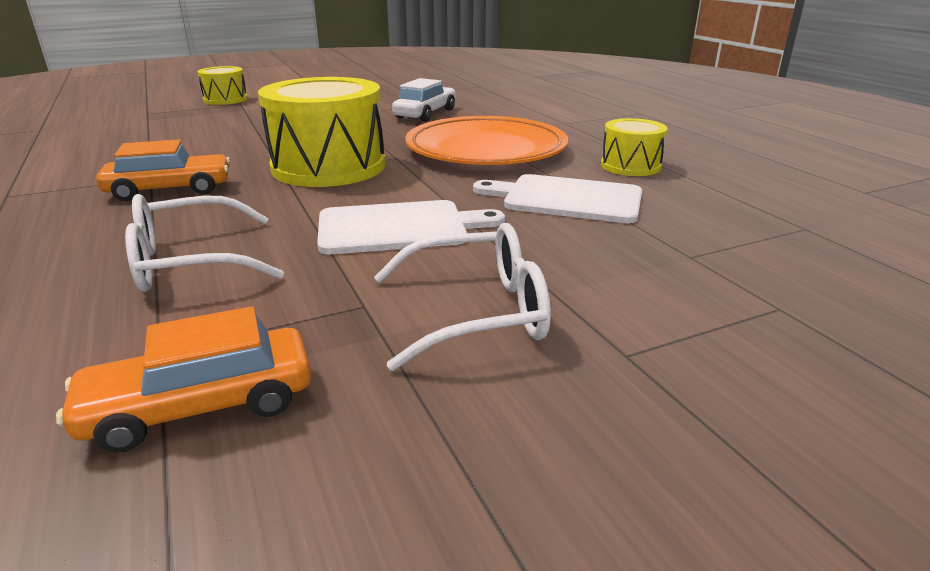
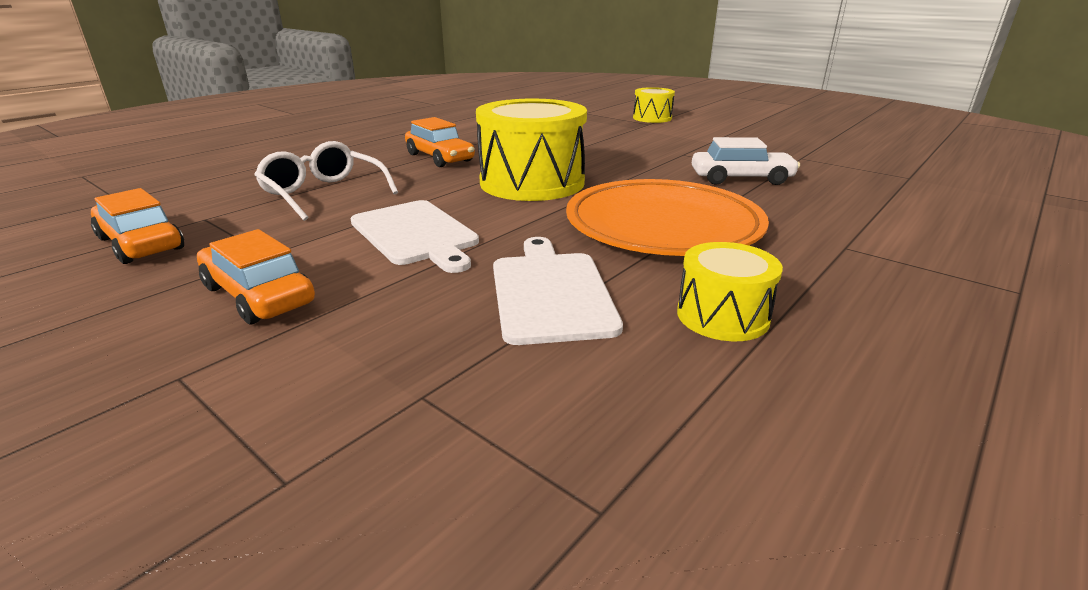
camera: 65 degrees right, 0 degrees up
white glasses [374,223,551,371] -> orange car [197,229,315,324]

